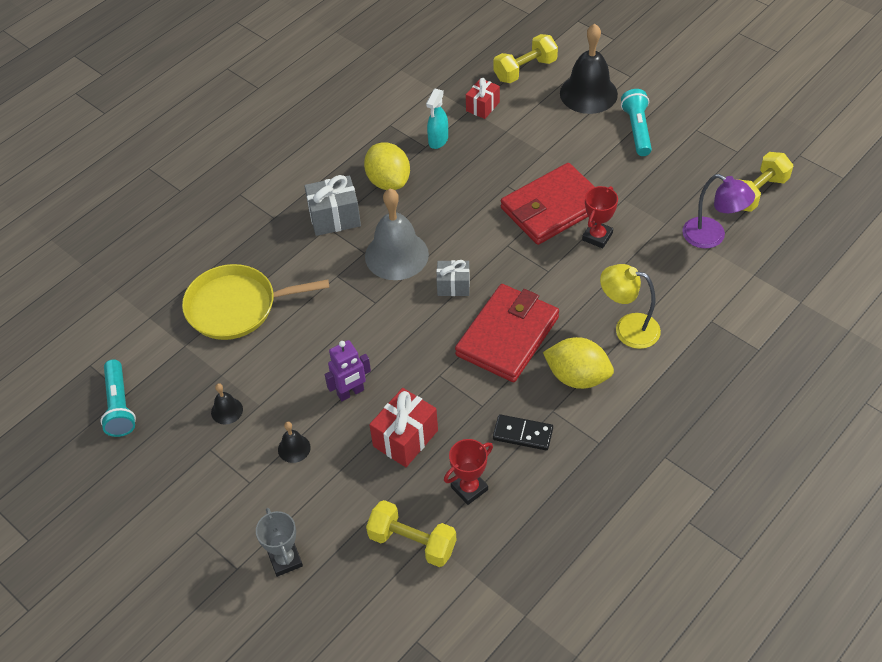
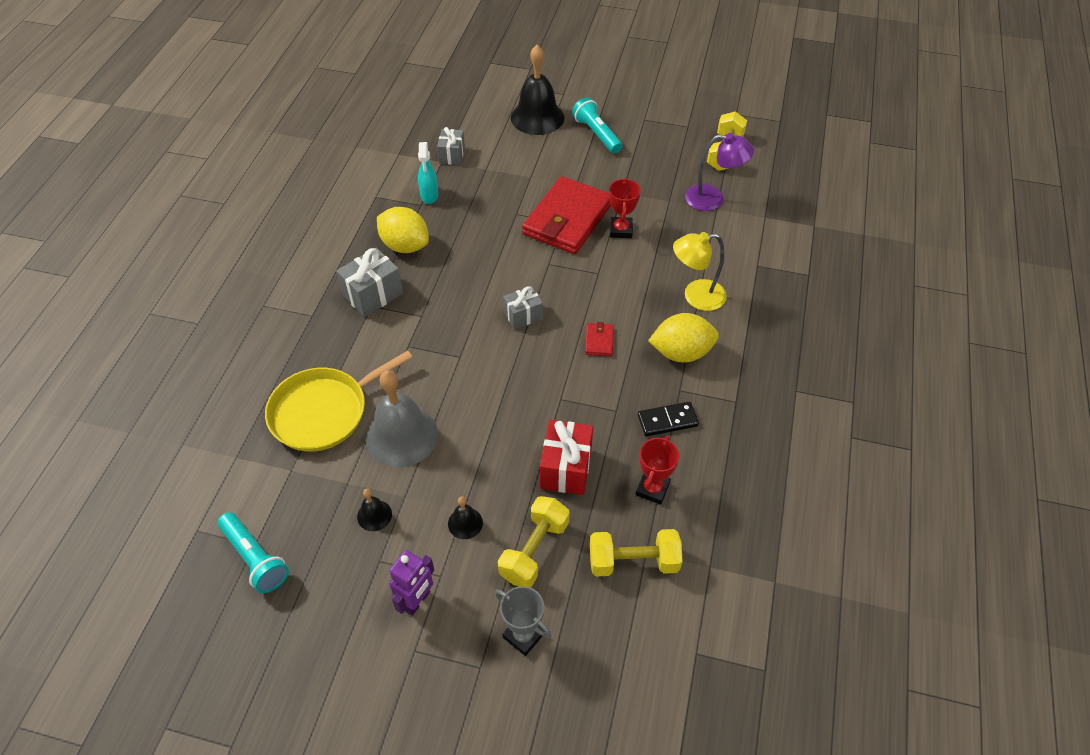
camera: 30 degrees left, 0 degrees up
purple robot [325,340,371,401] -> purple robot moved to [389,550,434,616]
grey bell [365,189,429,280] -> grey bell moved to [366,370,438,467]
red wallet [455,284,559,382] -> red wallet [585,322,614,356], size x0.40
red gift [466,78,500,119] -> grey gift [437,127,465,165]
yellow dumbbell [494,34,558,83] -> yellow dumbbell moved to [498,496,570,587]

